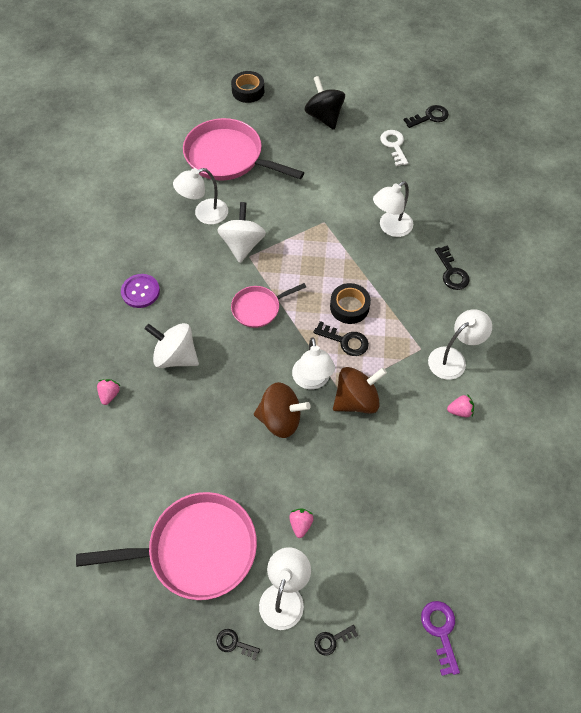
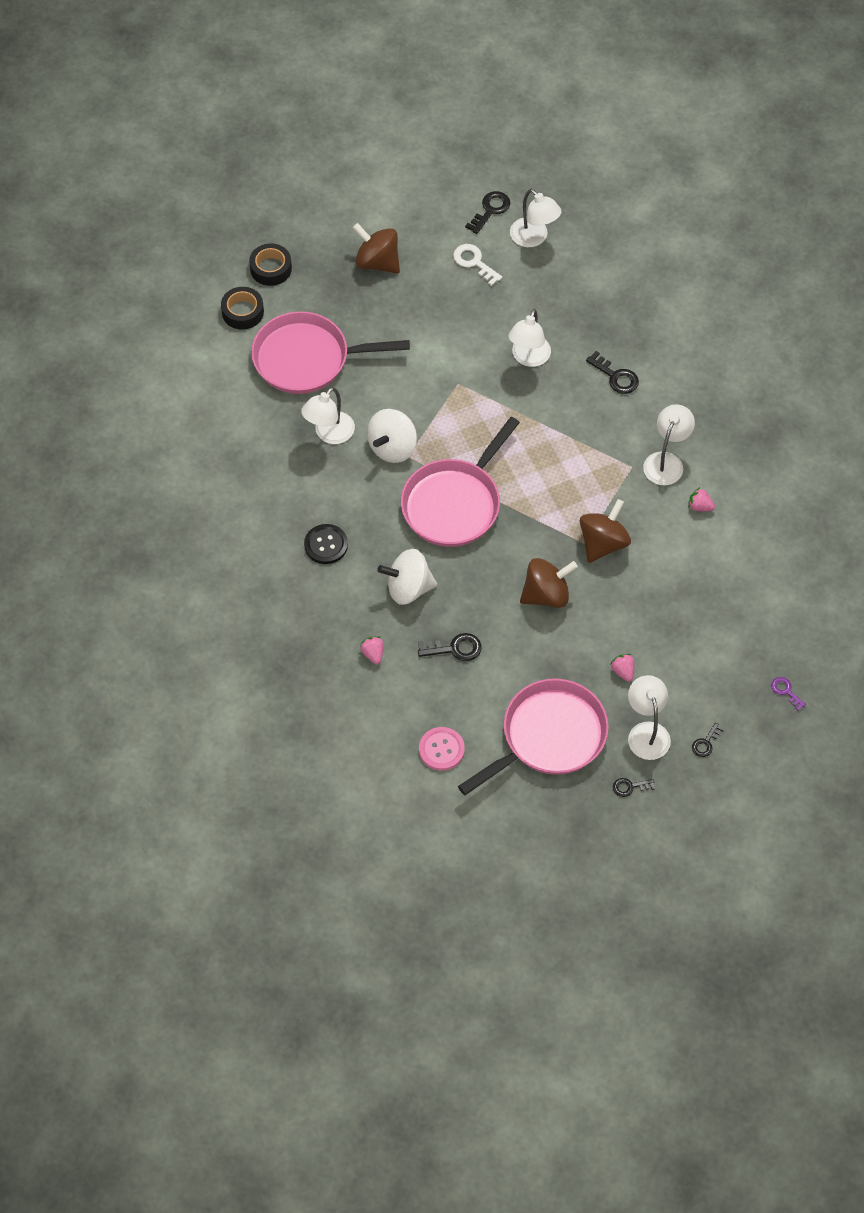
camera: 30 degrees left, 0 degrees up
purple button [121,274,160,308] -> black button [304,524,348,564]
white spinning top [217,202,266,263] -> white spinning top turned 120 degrees counterclockwise [367,409,417,463]
pink pan [231,283,306,328] -> pink pan [401,417,520,547], size x1.85
white lamp [292,337,335,390] -> white lamp moved to [510,189,562,247]
black spinning top [304,76,345,130] -> brown spinning top [353,223,400,274]
black key [313,321,369,356] -> black key moved to [418,633,481,661]
black tape [330,283,371,324] -> black tape moved to [221,287,264,330]
purple key [421,601,460,676] -> purple key [771,677,806,711], size x0.64
pink strawberry [447,394,474,417] -> pink strawberry turned 120 degrees counterclockwise [688,487,715,511]
none -> pink button [419,727,465,771]

